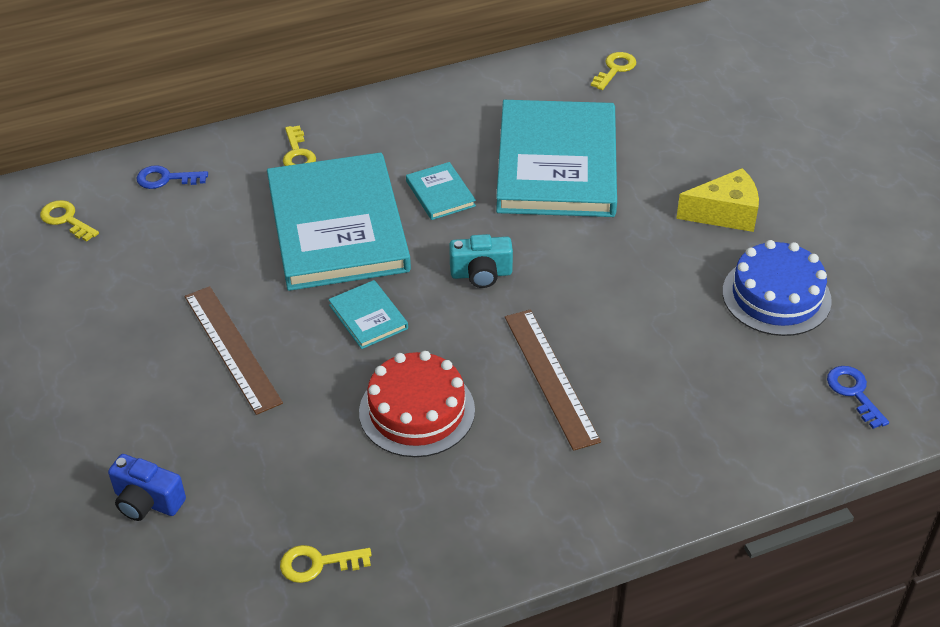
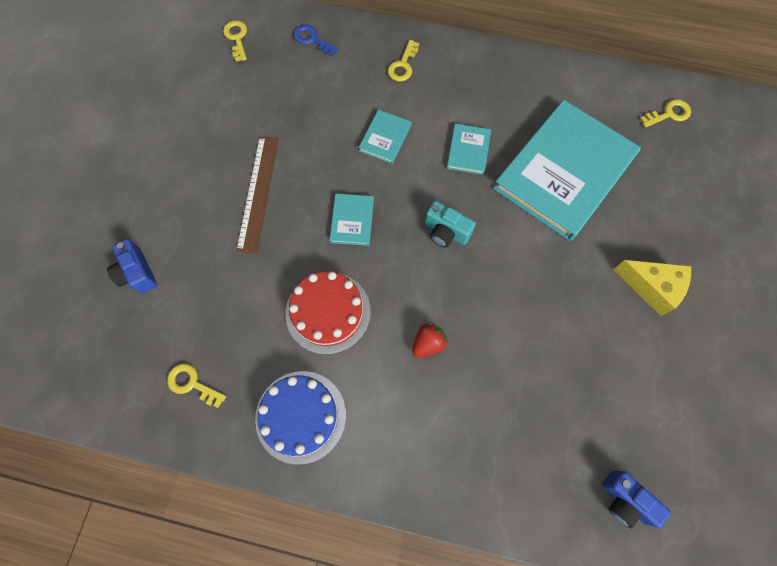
camera: 35 degrees right, 25 degrees up
turquoise book [267,152,411,291] -> turquoise book [359,110,412,164], size x0.41
brown ruler [505,309,601,451] -> red strawberry [412,322,448,358]
blue cake [722,240,832,336] -> blue cake moved to [255,371,346,465]
blue key [827,366,889,429] -> blue camera [602,470,671,528]

